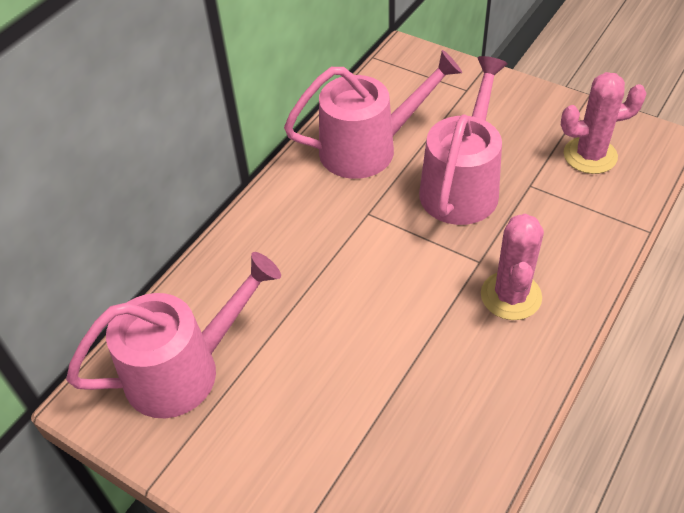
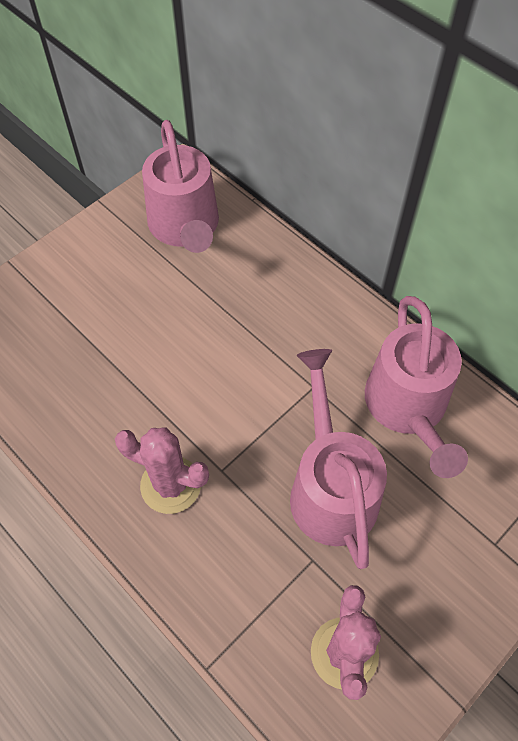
camera: 100 degrees right, 10 degrees up
pink watering can [419,56,508,225] -> pink watering can turned 135 degrees counterclockwise [290,349,387,569]

